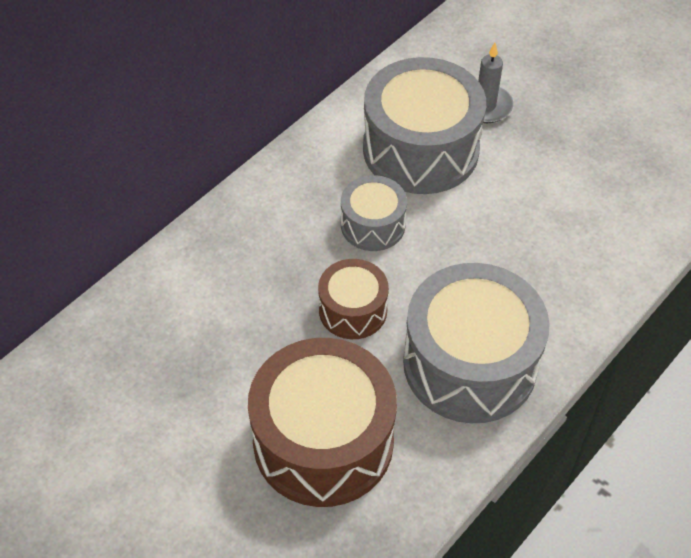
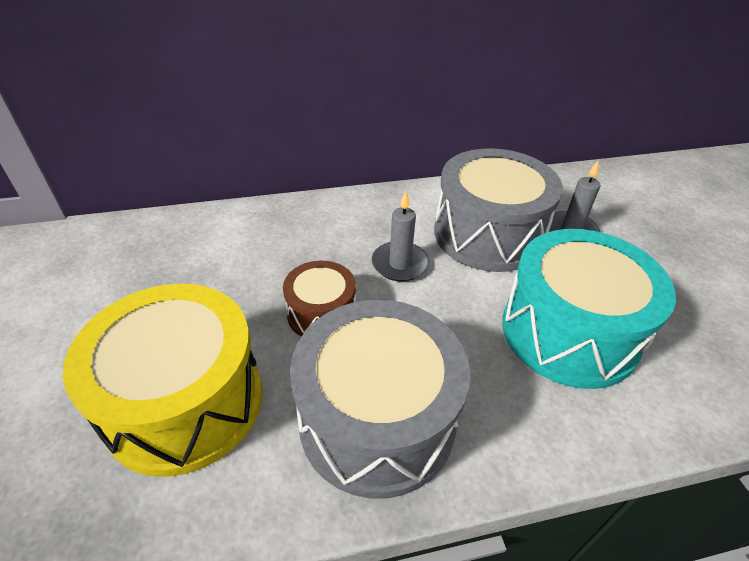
camera: 35 degrees right, 10 degrees down
brown drum [248,338,397,507] -> yellow drum [63,284,262,477]
grey drum [341,175,407,251] -> grey candle [372,191,429,281]
none -> turquoise drum [502,229,676,389]

